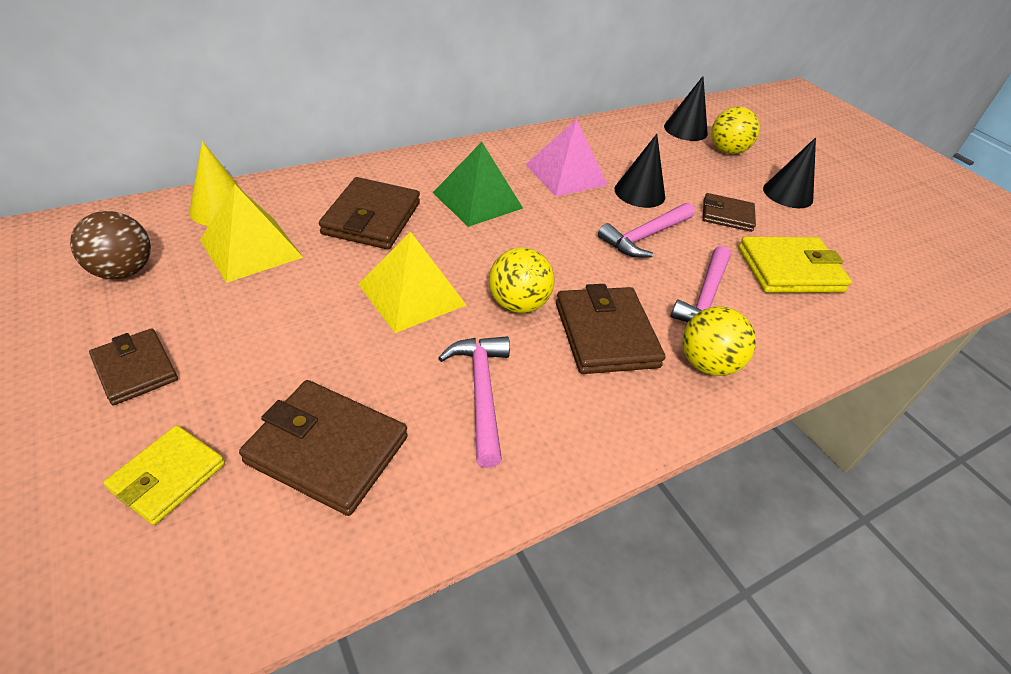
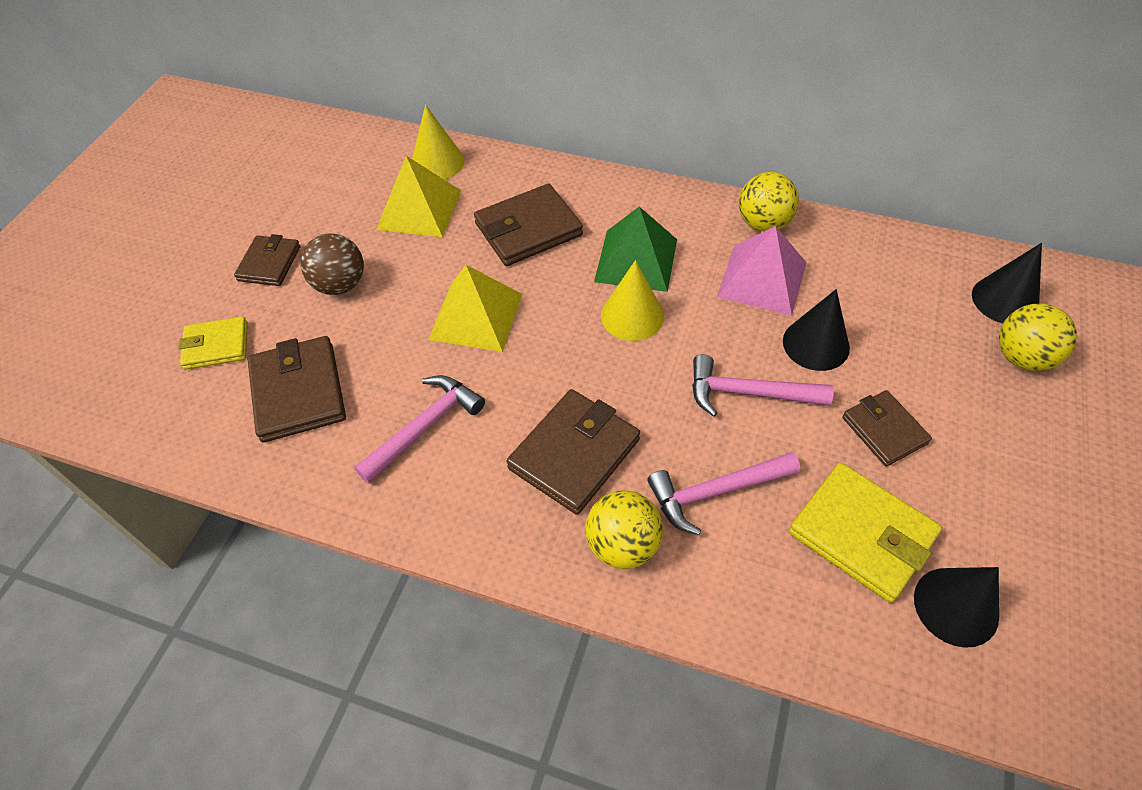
camera: 55 degrees right, 10 degrees up
brown ball [70,211,151,280] -> brown ball moved to [300,233,364,295]
yellow ball [489,247,554,313] -> yellow ball moved to [739,172,799,232]
black cone [763,137,816,208] -> black cone moved to [914,567,999,648]
none -> yellow cone [601,260,664,341]

